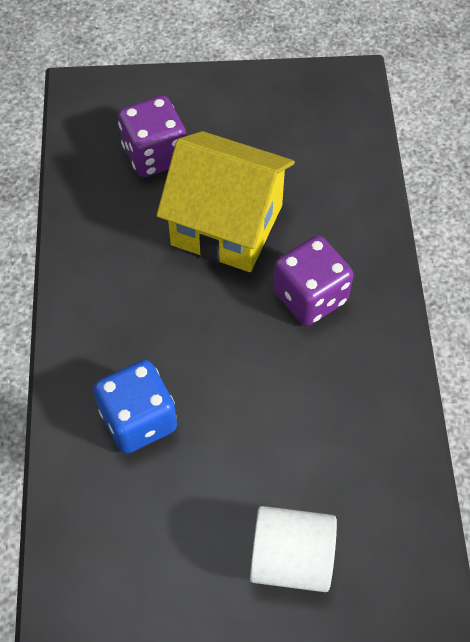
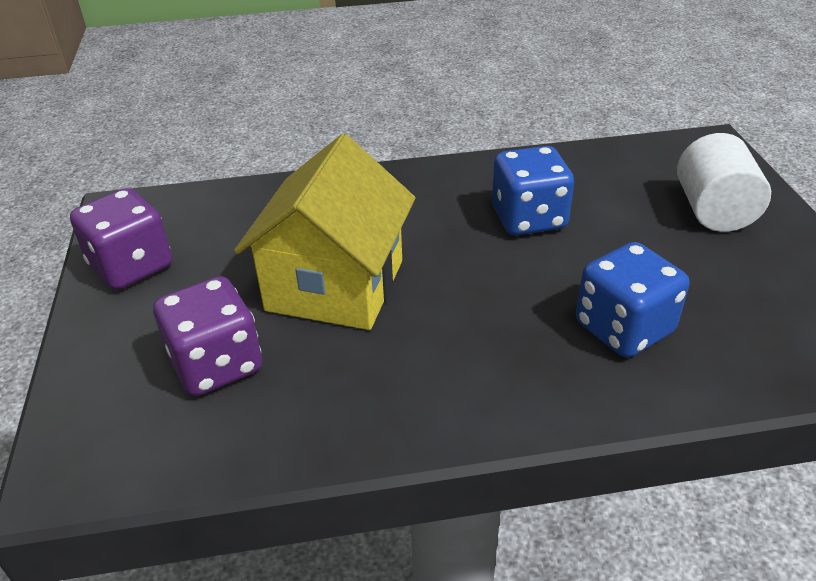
camera: 95 degrees left, 20 degrees down
purple dice [273,236,353,326] -> purple dice moved to [70,188,172,290]
none -> blue dice [492,146,574,236]

